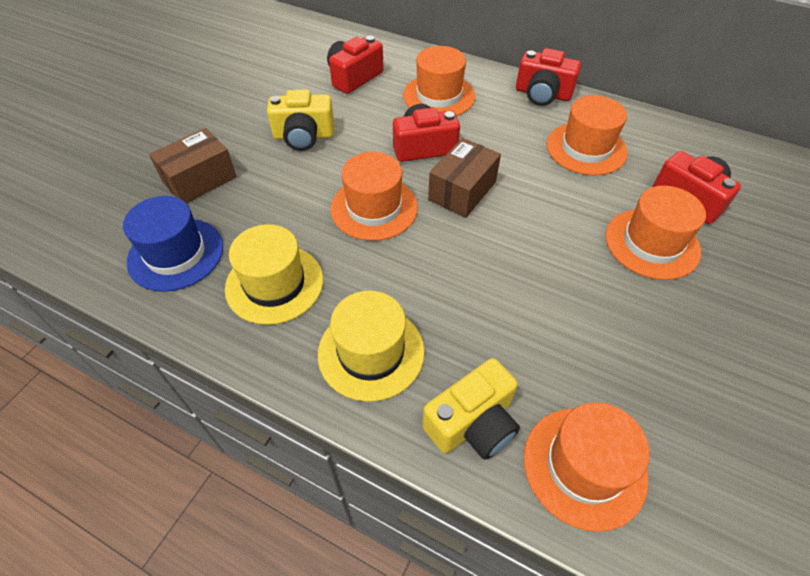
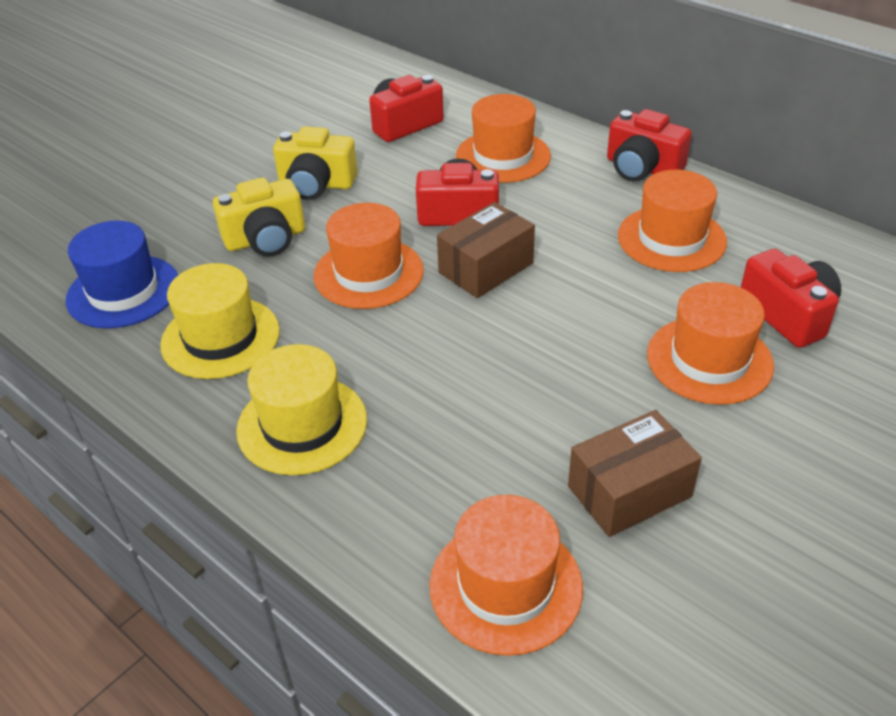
camera: 15 degrees right, 10 degrees down
brown box [149,128,237,203] -> brown box moved to [568,410,702,537]
yellow camera [422,358,520,460] -> yellow camera moved to [213,178,305,256]

